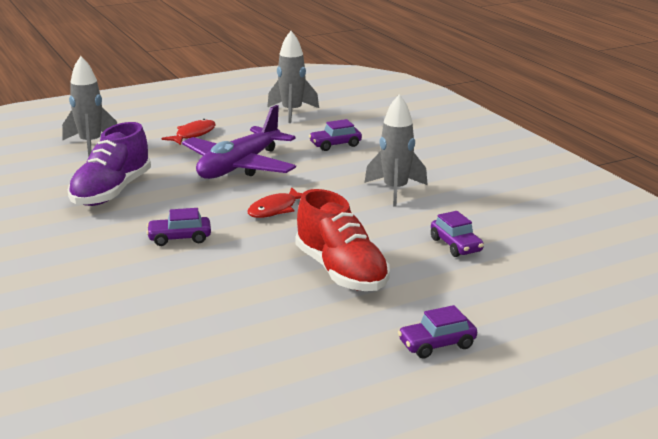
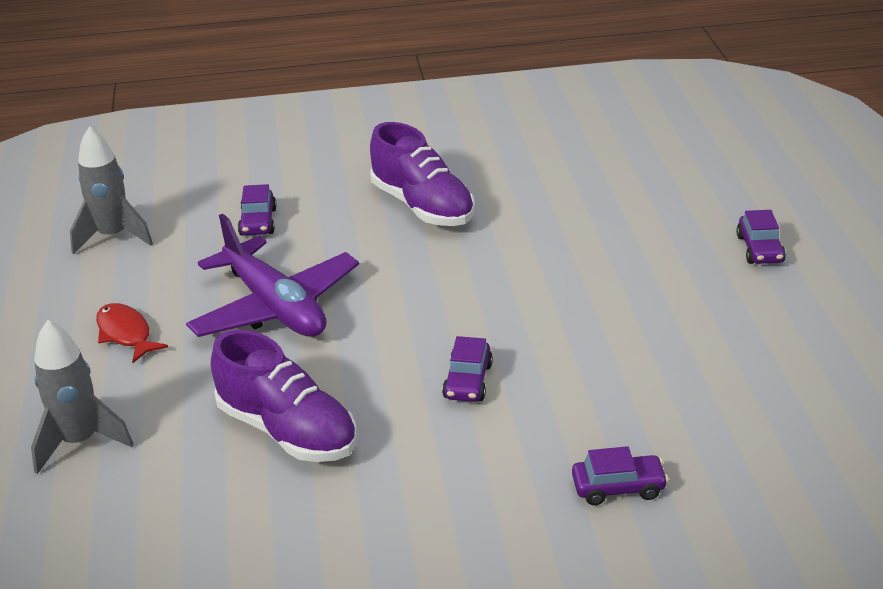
camera: 70 degrees left, 10 degrees up
red fish [248,187,303,218] -> none
red shoe [295,189,390,291] -> none
grey rocket [364,94,428,207] -> purple shoe [370,122,475,226]
purple car [431,211,484,257] -> purple car moved to [572,446,668,505]

